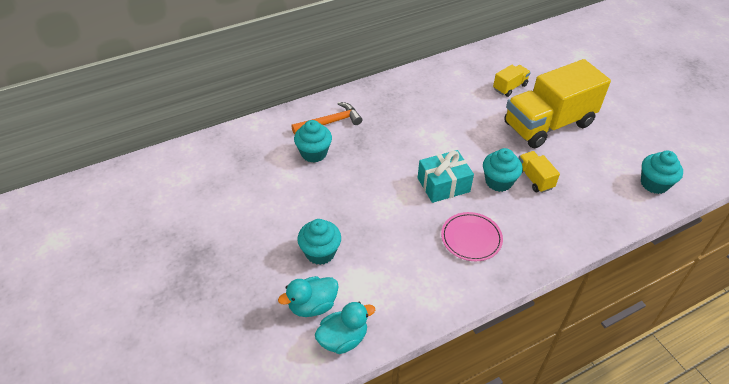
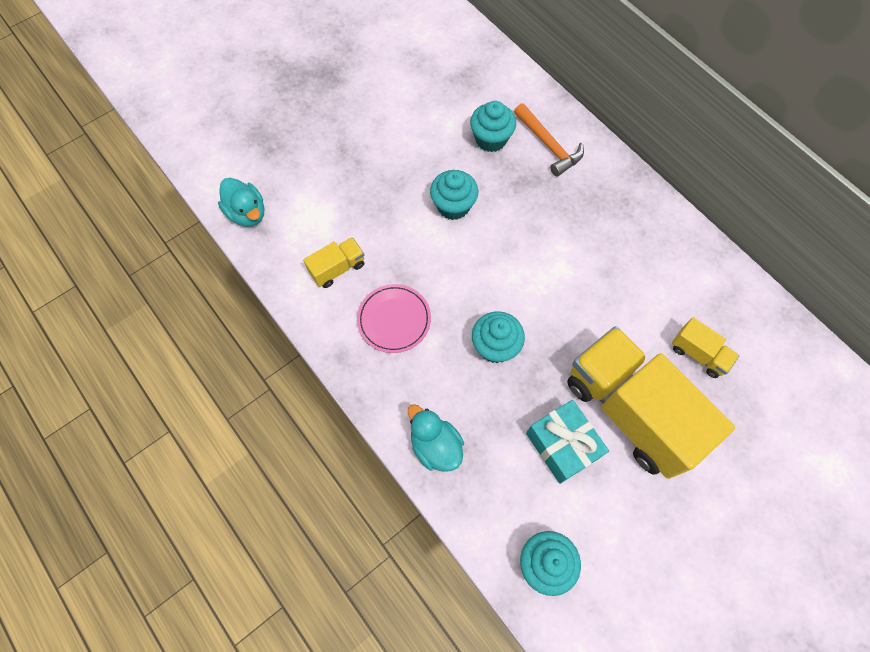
camera: 80 degrees right, 20 degrees up
turquoise duck [278,276,339,317] -> turquoise duck moved to [408,404,464,472]
turquoise cupcake [297,219,341,265] -> turquoise cupcake moved to [430,170,478,220]
turquoise gift [418,150,474,203] -> turquoise gift moved to [526,400,609,484]
yellow truck [518,151,560,193] -> yellow truck moved to [303,237,364,288]

